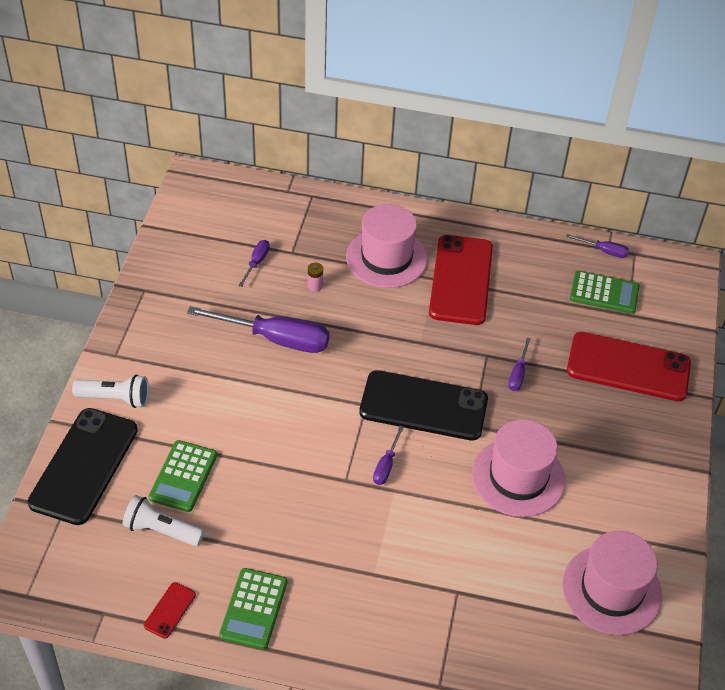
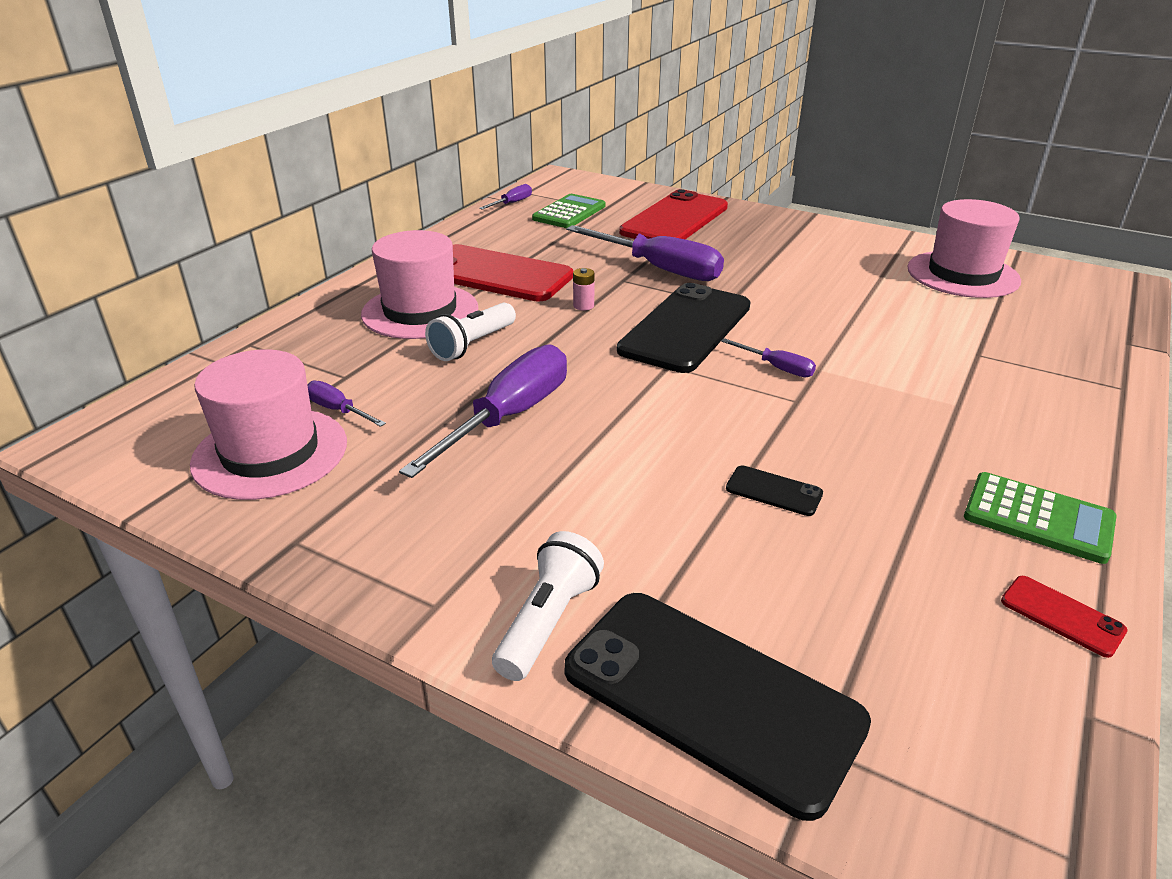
camera: 70 degrees left, 15 degrees down
white flashlight [123,495,205,546] -> white flashlight moved to [425,303,516,361]
green calculator [149,440,217,512] -> none
pink battery [308,263,323,292] -> pink battery moved to [573,268,595,310]
pink hat [472,419,565,517] -> pink hat moved to [190,349,347,500]
purple screwdriver [508,338,531,391] -> purple screwdriver [566,225,724,281], size x2.13
none -> black phone [726,465,823,516]

